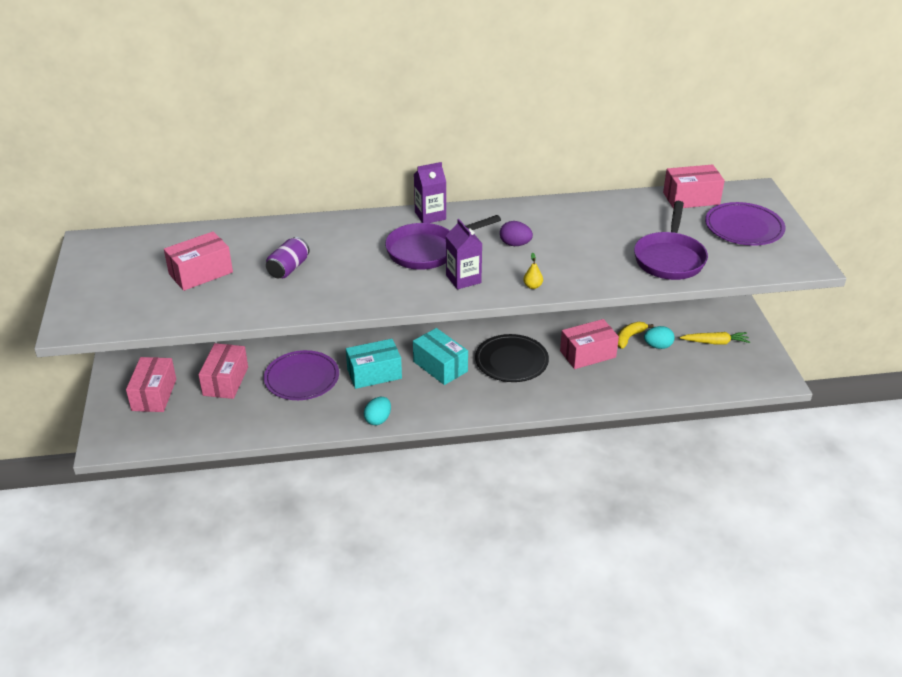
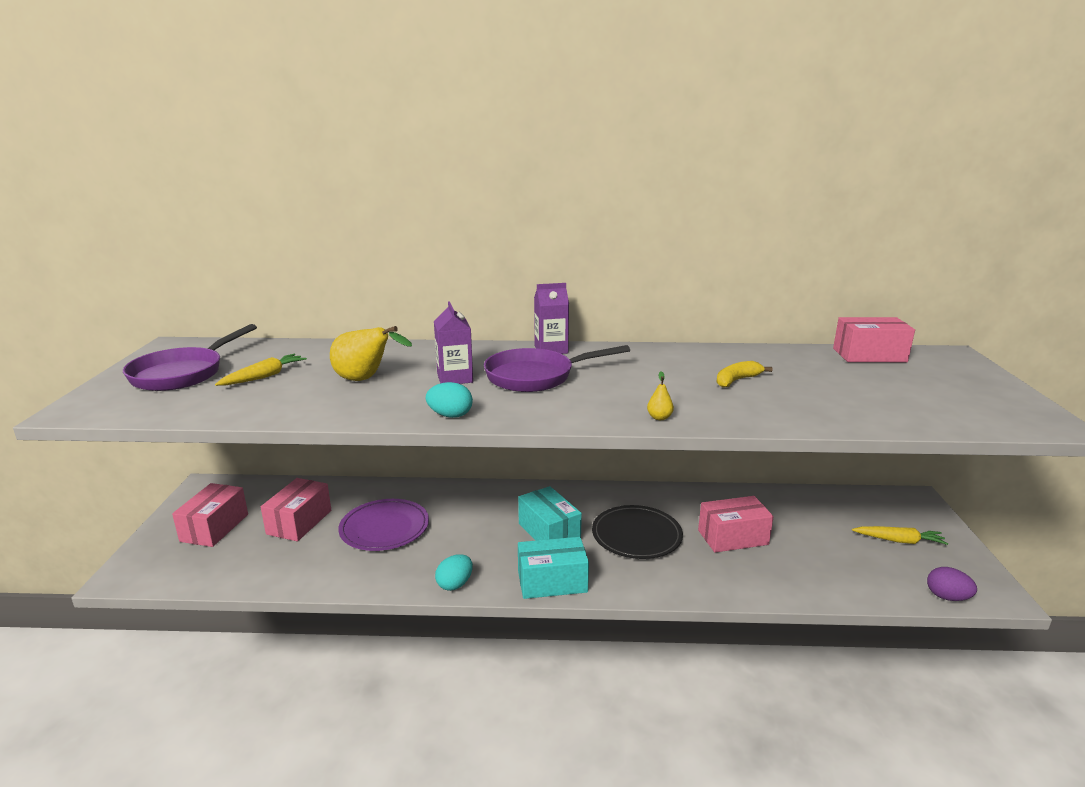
camera: 10 degrees right, 15 degrees down
pink box [164,231,233,291] -> yellow carrot [215,354,307,386]
purple can [266,237,310,278] -> yellow pear [330,326,412,381]
turquoise box [346,339,402,389] -> turquoise box moved to [518,537,589,599]
purple carton [446,219,482,289] -> purple carton moved to [434,302,473,384]
purple egg [500,221,533,246] -> purple egg moved to [927,567,977,601]
yellow banana [618,322,654,349] -> yellow banana moved to [717,361,772,388]
purple pan [634,201,708,280] -> purple pan moved to [123,324,257,391]
turquoise egg [644,326,675,349] -> turquoise egg moved to [426,382,473,418]
purple plate [705,202,785,246] -> none

